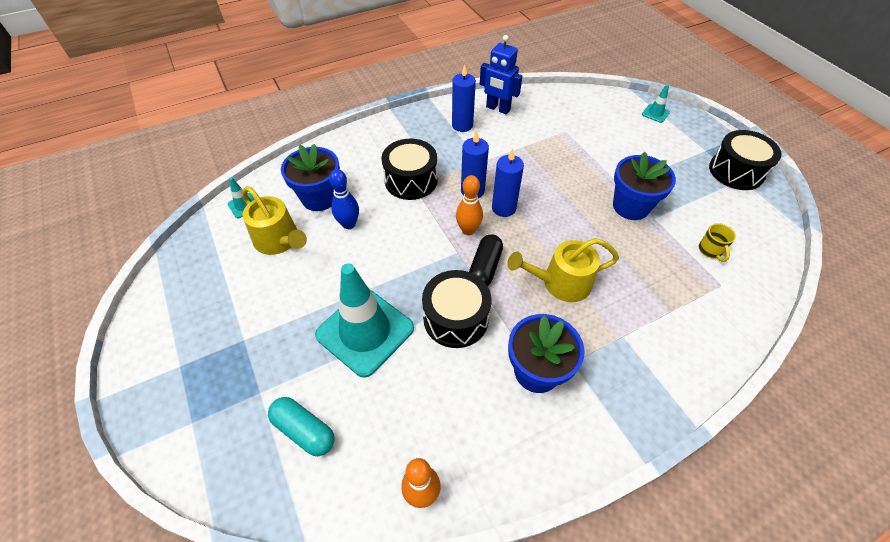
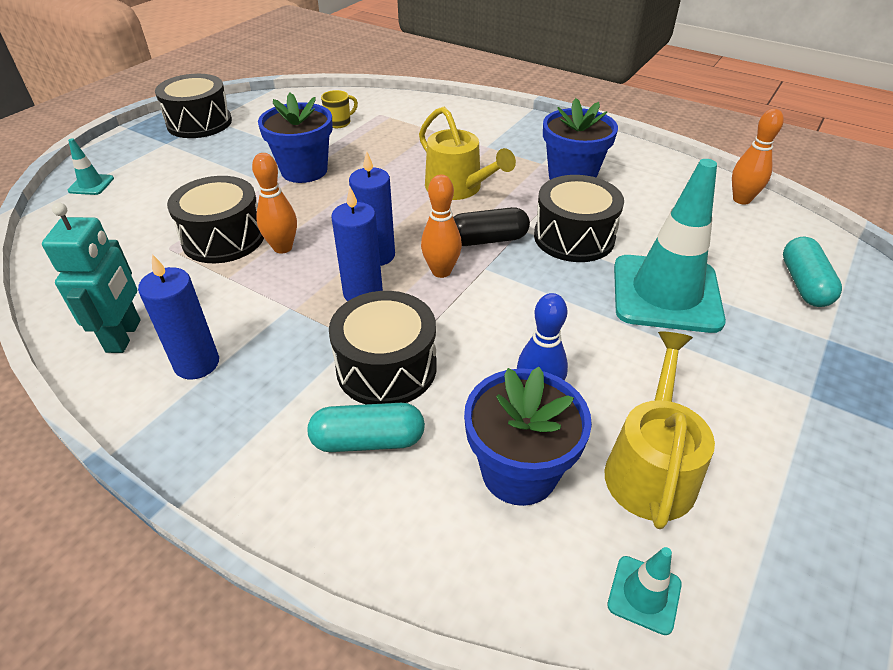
camera: 120 degrees left, 10 degrees down
blue robot [480,35,523,114] -> turquoise robot [42,203,141,353]
none -> black drum [167,176,264,263]
none -> orange bowling pin [252,153,297,254]
none -> turquoise capsule [308,403,425,452]

